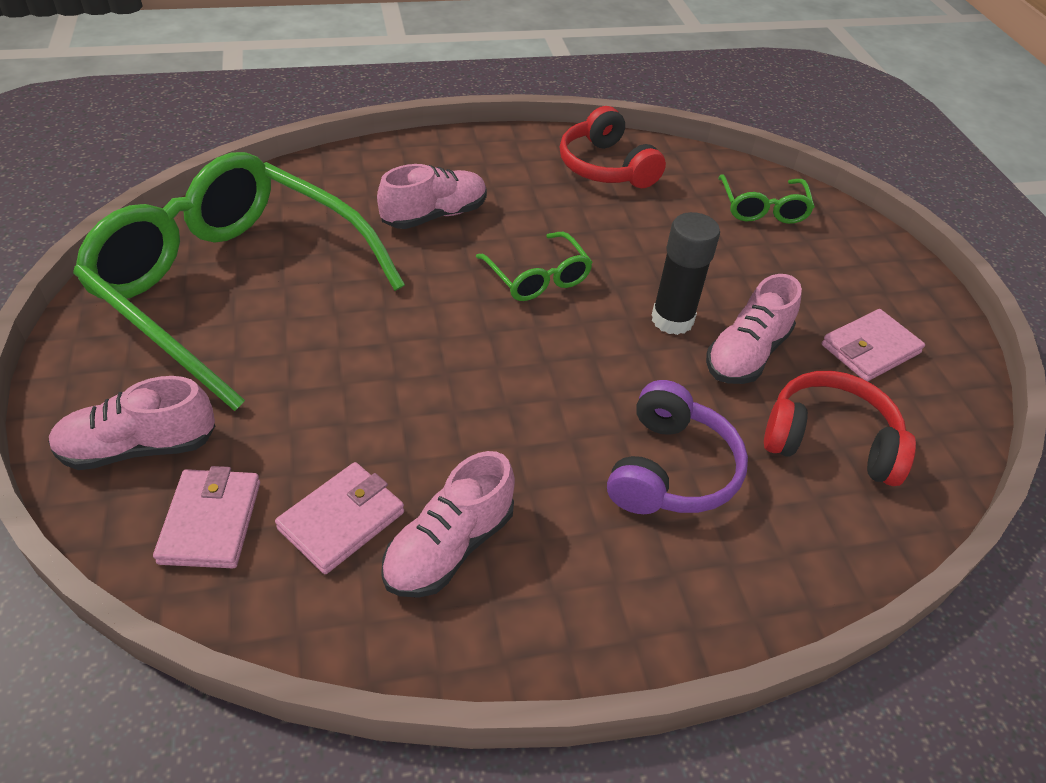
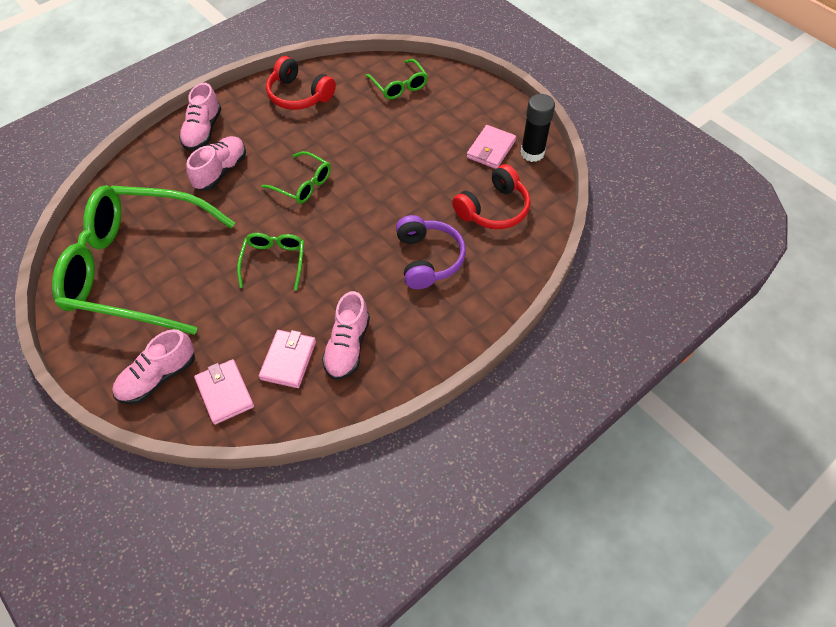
camera: 25 degrees left, 10 degrees up
black glue stick [652,212,720,335] -> black glue stick moved to [521,94,555,162]
pink shoe [706,274,802,384] -> pink shoe moved to [179,83,221,151]
red headphones [764,371,916,486] -> red headphones turned 150 degrees clockwise [452,164,530,229]
none -> green glasses [237,233,304,290]

